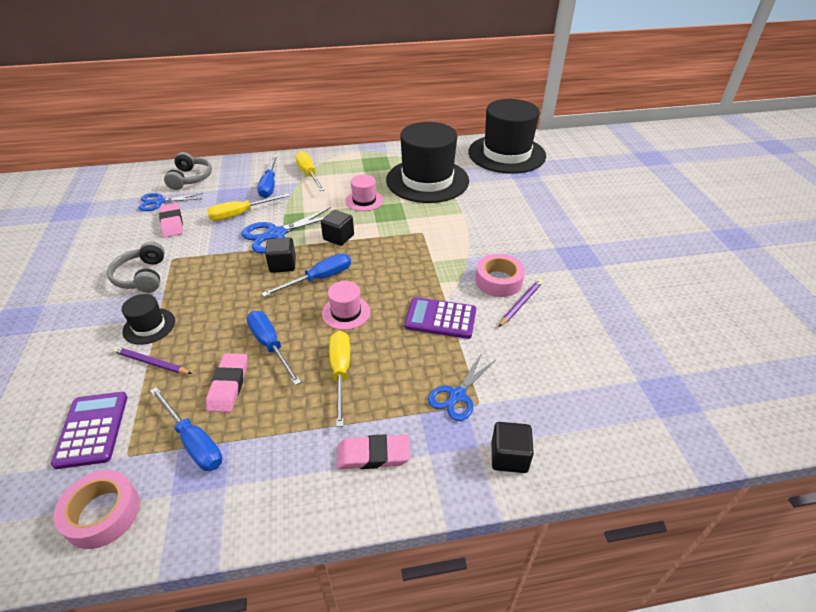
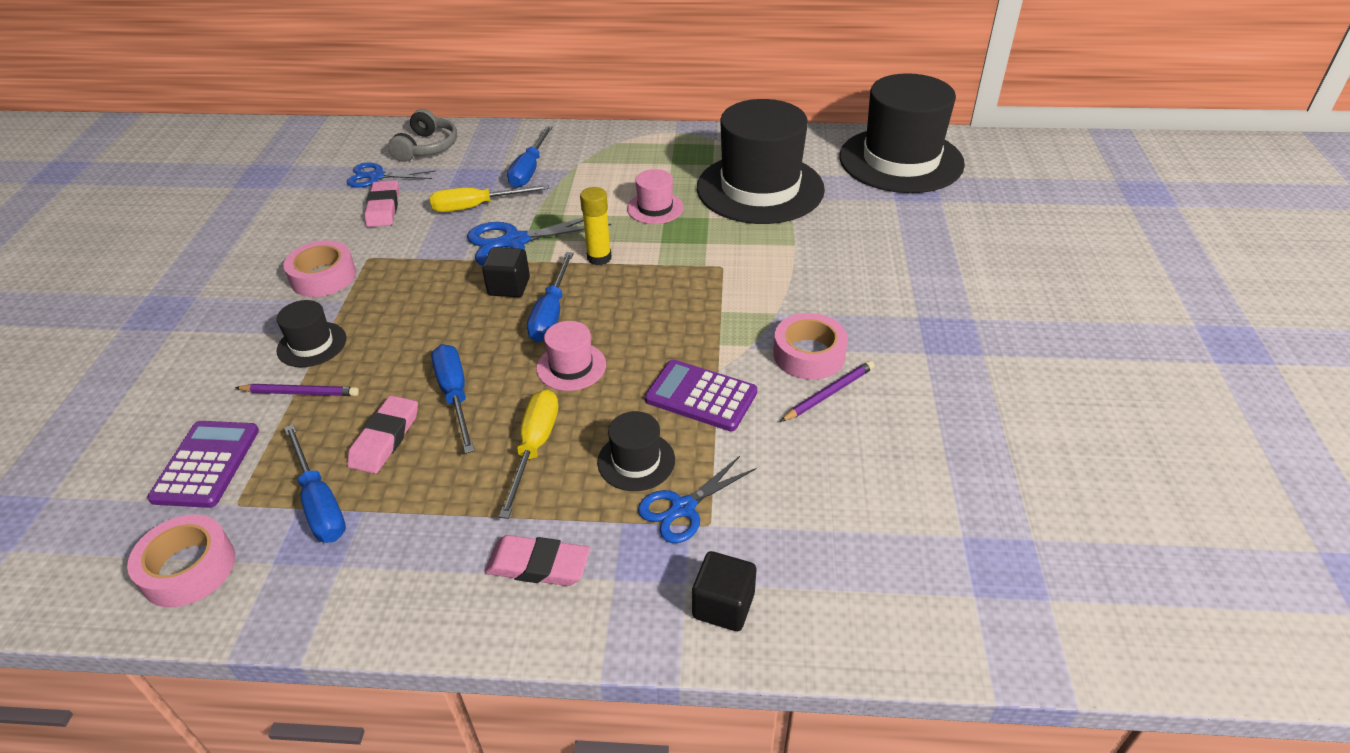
camera: 15 degrees right, 0 degrees up
grey headphones [107,241,165,293] -> pink tape [283,240,356,297]
purple pencil [113,346,192,374] -> purple pencil turned 150 degrees clockwise [235,384,359,396]
blue screwdriver [261,253,351,297] -> blue screwdriver turned 120 degrees clockwise [527,252,574,342]
yellow screwdriver [295,151,325,191] -> none
black cube [321,210,354,246] -> yellow glue stick [580,187,612,265]
none -> black hat [597,411,675,491]

